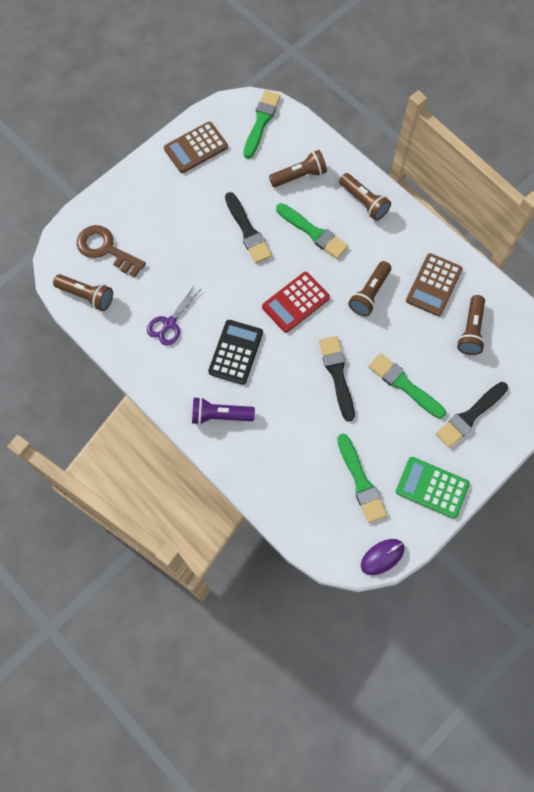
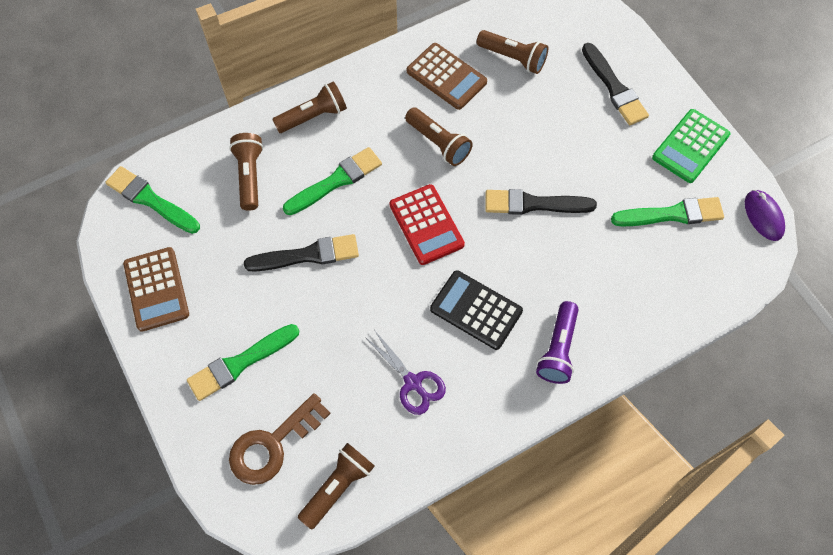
camera: 75 degrees left, 5 degrees down
green brush [368,353,446,419] -> green brush moved to [187,324,299,401]

